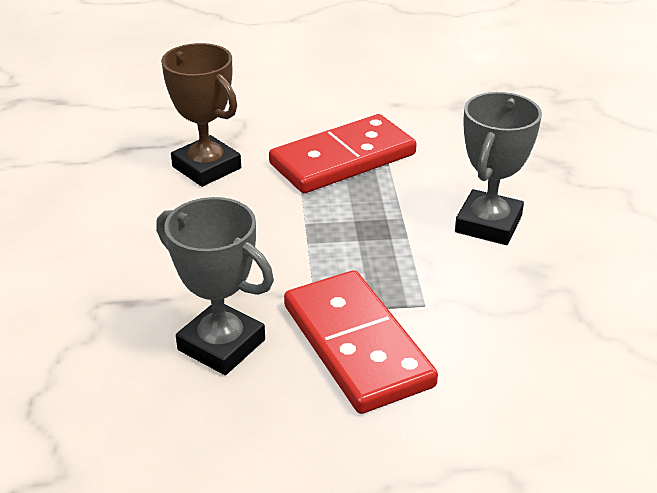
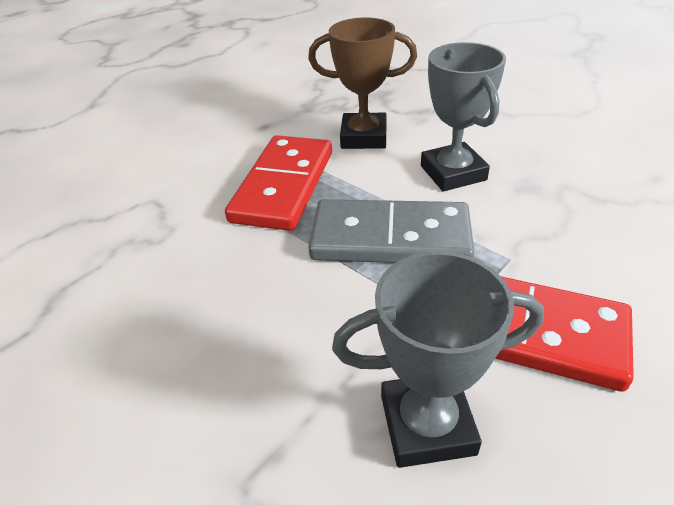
camera: 40 degrees left, 5 degrees up
brown trophy [161,43,241,187] -> brown trophy moved to [308,17,417,149]
none -> grey domino [308,199,474,263]

